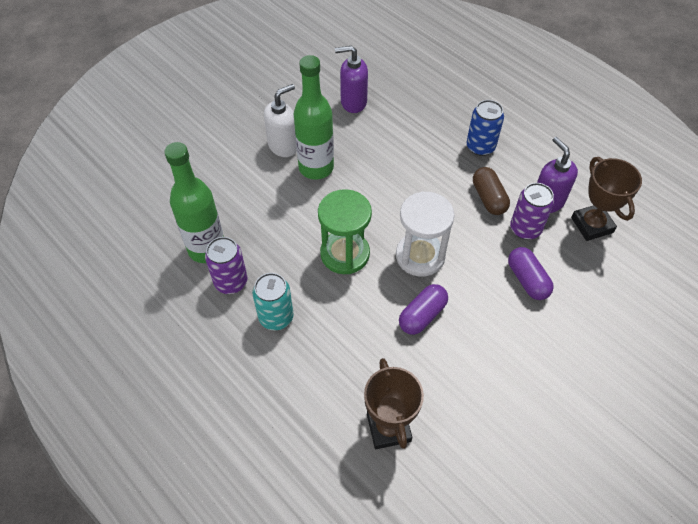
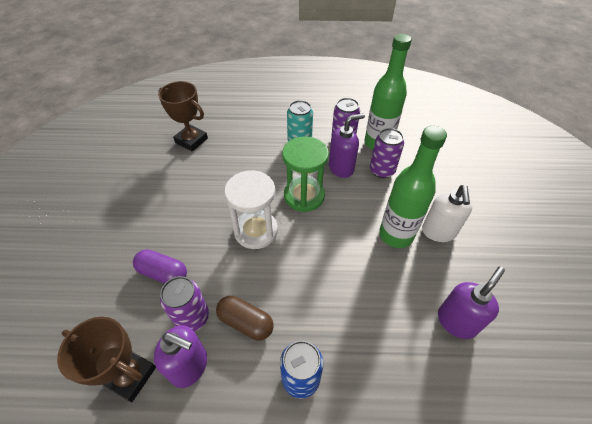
camera: 135 degrees right, 5 degrees down
purple capsule [399,284,448,335] -> none
none -> purple soap dispenser [329,113,365,178]
none -> purple can [370,128,404,178]

